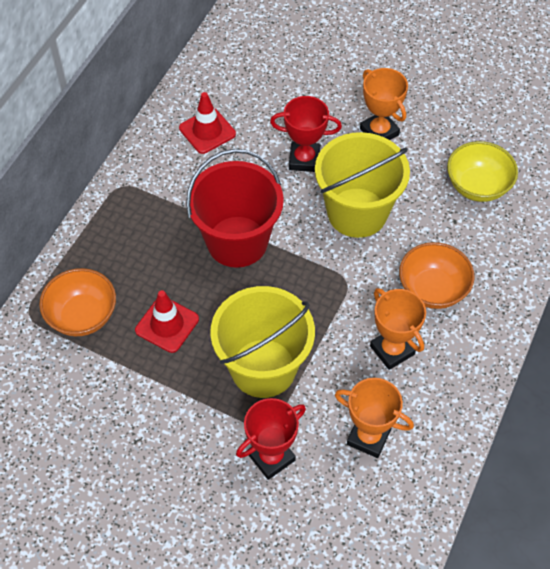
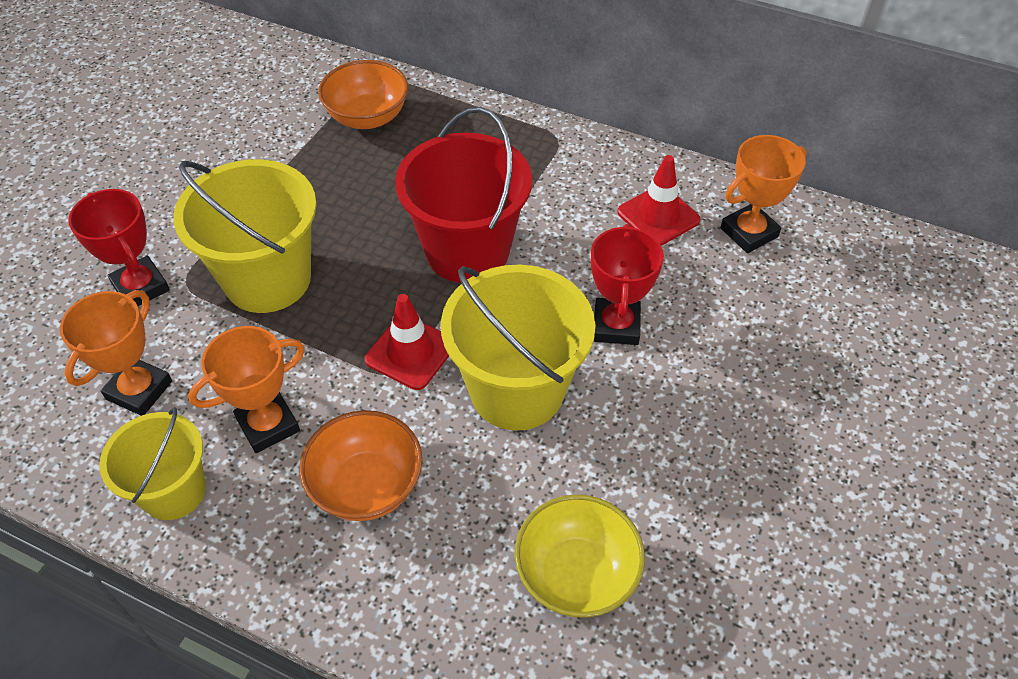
camera: 90 degrees right, 5 degrees down
red traffic cone [135,290,199,353] -> red traffic cone moved to [365,294,449,390]
orange trophy [360,68,408,140] -> orange trophy moved to [720,135,807,253]
none -> yellow bucket [99,407,206,520]

